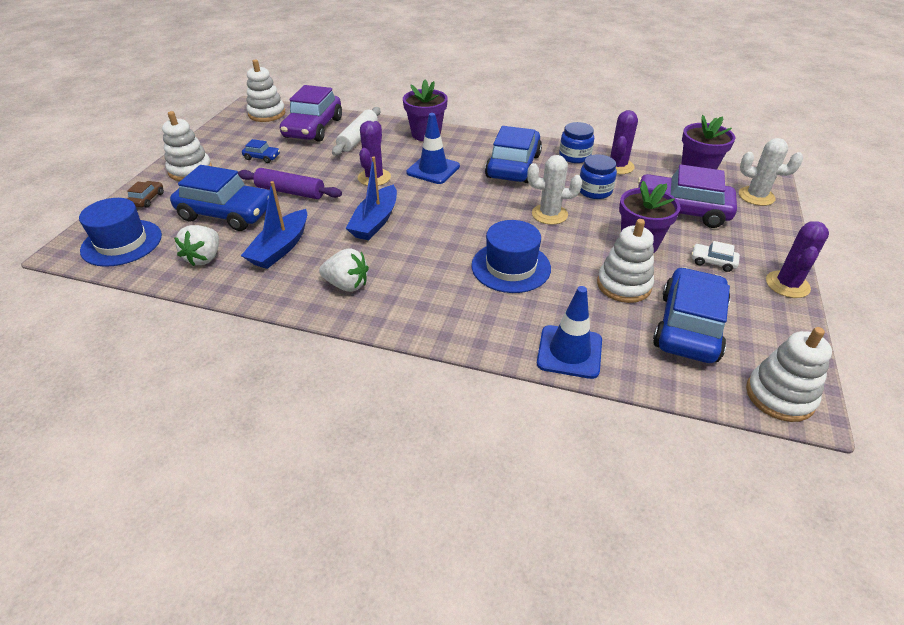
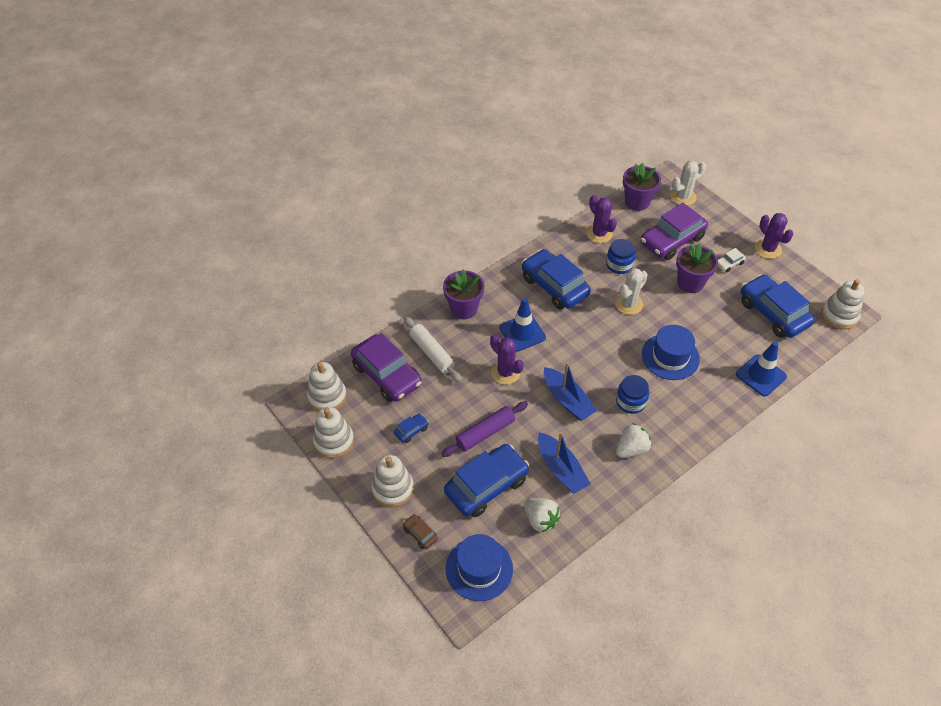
camera: 55 degrees left, 10 degrees up
blue jar [559,122,594,163] -> blue jar moved to [616,375,649,414]
white stacking toy [597,219,654,303] -> white stacking toy moved to [313,407,354,458]

